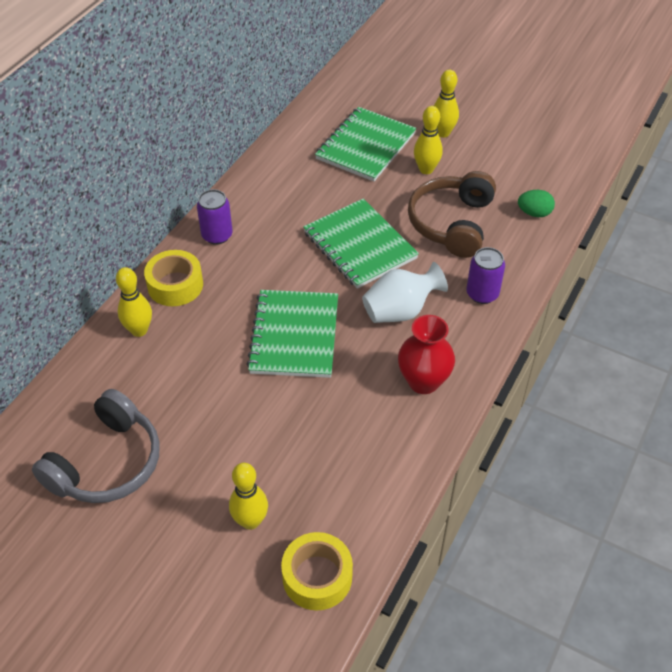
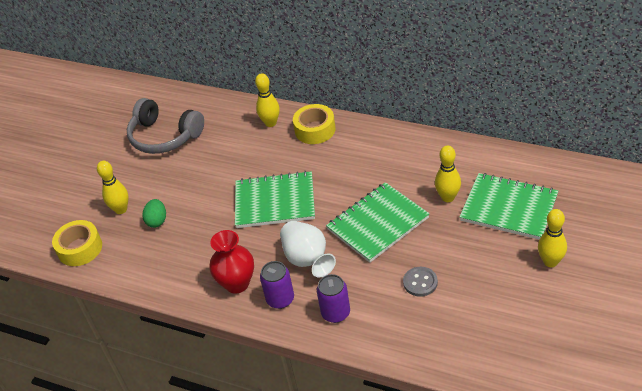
camera: 90 degrees right, 5 degrees down
purple can [197,189,233,245] -> purple can moved to [260,261,294,309]
brown headphones [408,171,496,258] -> grey button [403,267,438,297]
yellow bowling pin [414,106,443,174] -> yellow bowling pin moved to [435,145,461,202]
green egg [518,190,555,217] -> green egg moved to [142,199,166,228]

